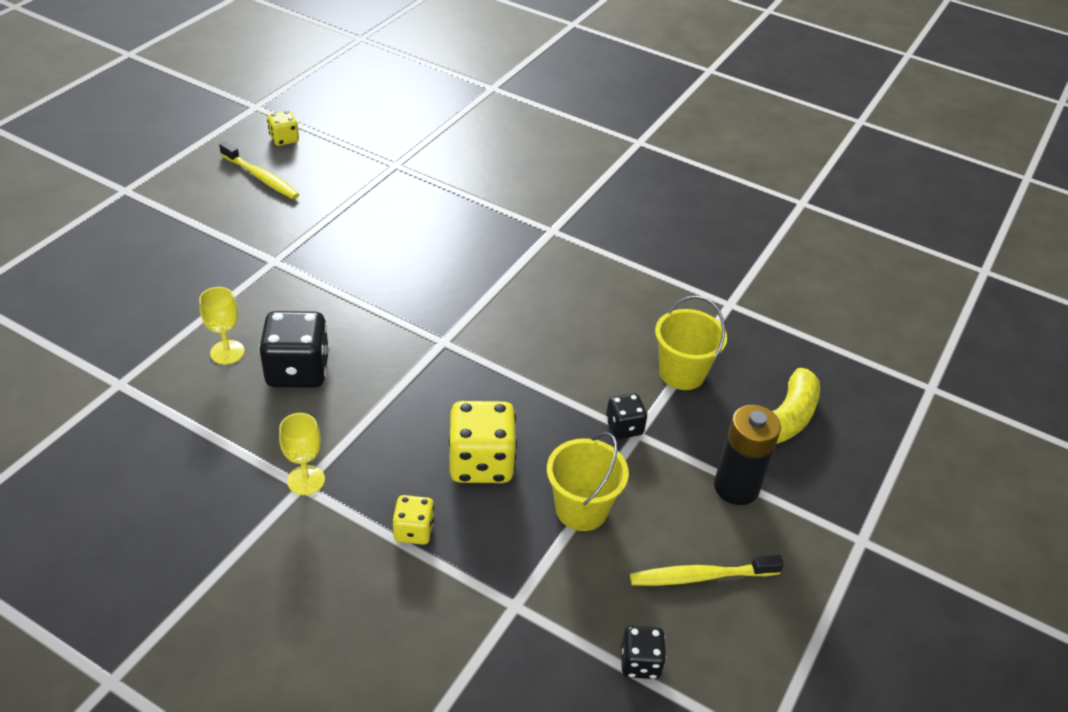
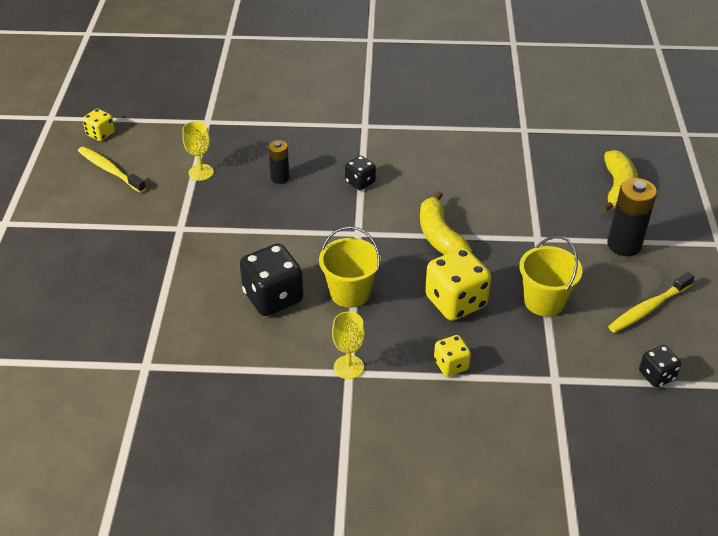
camera: 25 degrees left, 0 degrees up
yellow goblet [199,287,245,364] -> yellow goblet moved to [182,121,214,181]
yellow toothbrush [219,142,299,199] -> yellow toothbrush turned 150 degrees counterclockwise [78,147,146,193]
black dice [606,394,647,439] -> black dice moved to [345,155,376,190]
yellow bucket [655,296,727,390] -> yellow bucket moved to [319,226,381,308]
none -> black battery [268,140,290,184]
none -> yellow banana [420,191,472,255]

